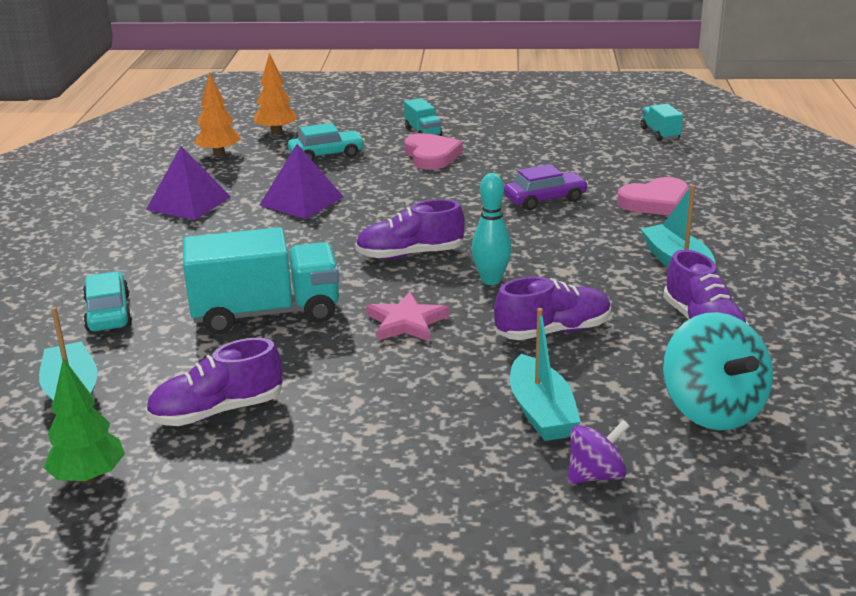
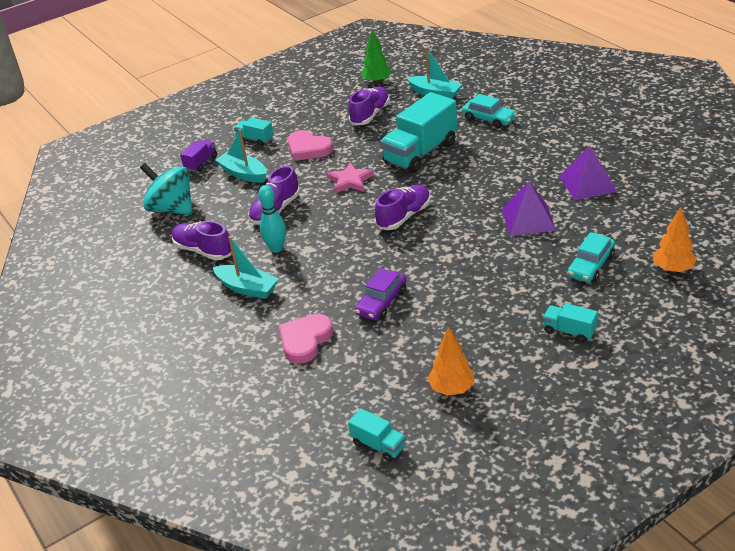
camera: 145 degrees right, 10 degrees up
orange tree [194,72,241,156] -> orange tree moved to [428,326,474,396]
pink heart [405,133,463,170] -> pink heart moved to [288,130,333,161]
turquoise bowling pin [472,173,512,285] -> turquoise bowling pin moved to [258,185,286,253]
purple spinning top [568,420,629,484] -> purple truck [180,140,217,172]
none -> turquoise truck [234,117,274,146]

